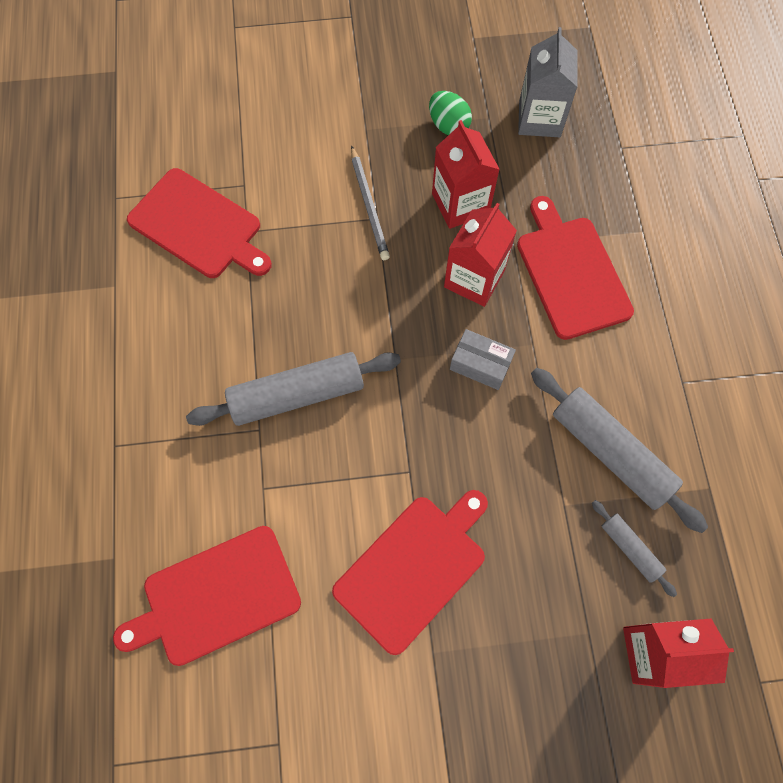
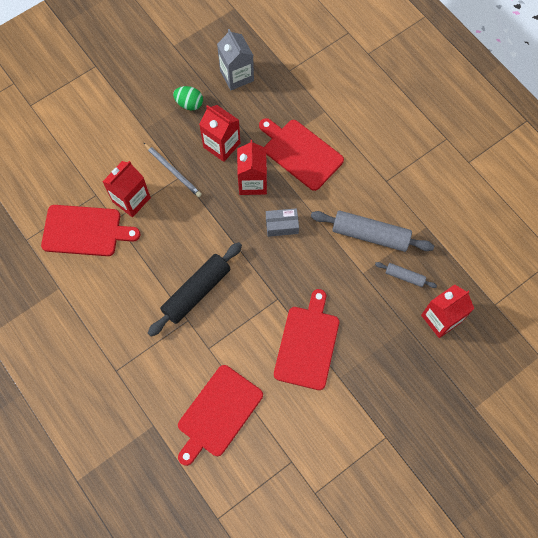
camera: 30 degrees left, 0 degrees up
grey rolling pin [186,352,401,426] -> black rolling pin [148,242,242,337]
none -> red carton [102,161,151,217]

